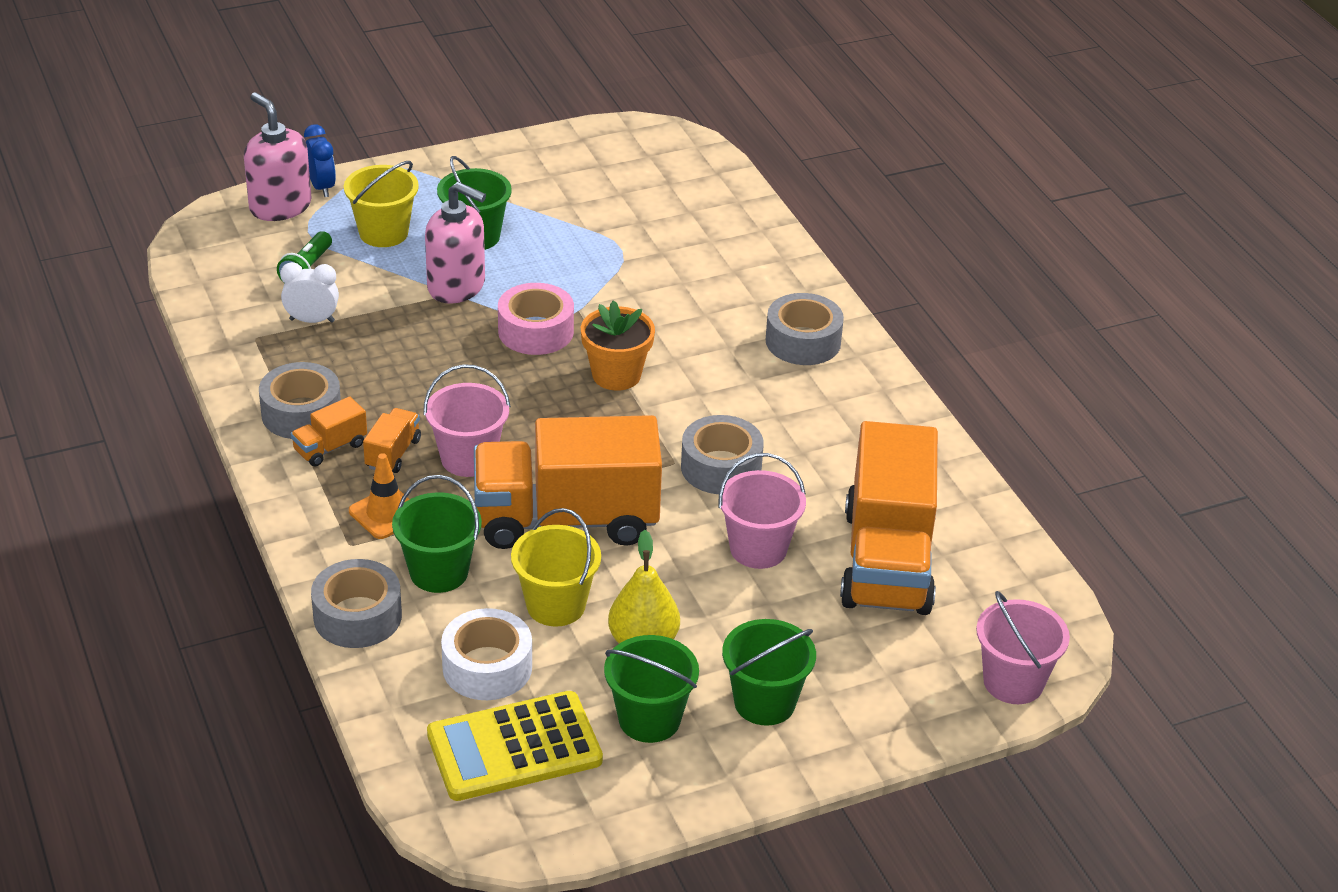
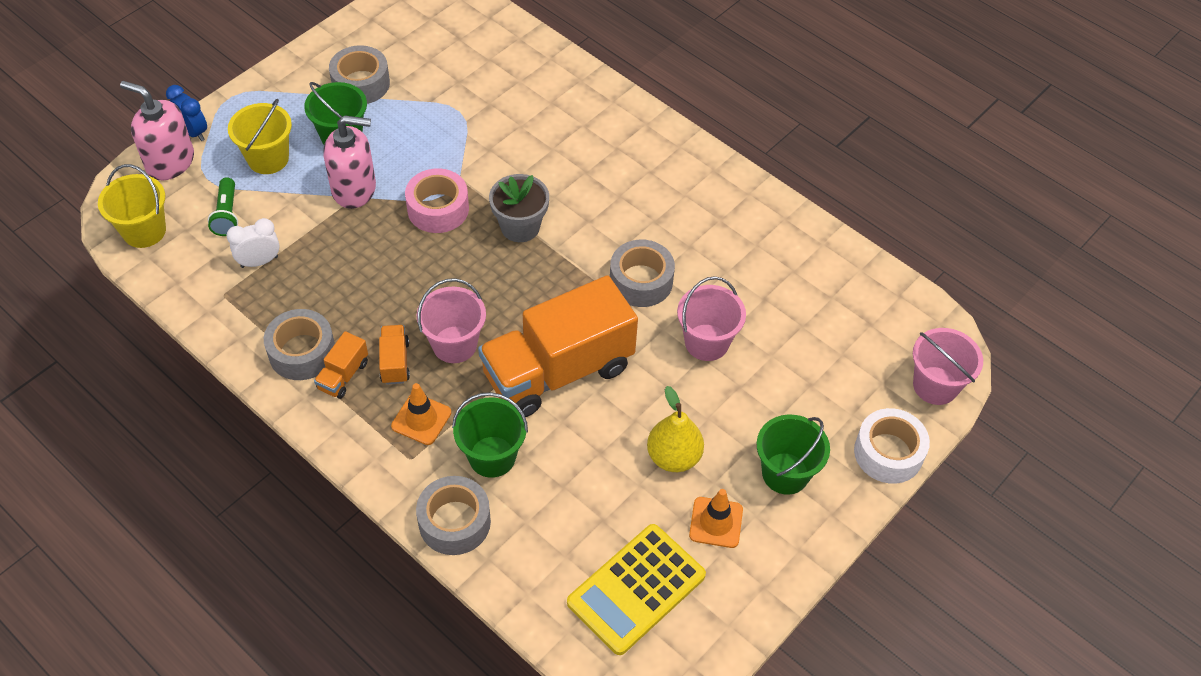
camera: 25 degrees left, 15 degrees up
white tape [441,608,532,700] -> white tape moved to [854,408,930,484]
yellow bucket [511,508,601,627] -> yellow bucket moved to [98,164,166,248]
orange flower pot [581,300,655,391] -> grey flower pot [489,174,549,242]
green bucket [604,635,699,743] -> orange traffic cone [689,489,743,548]
grey tape [766,293,844,365] -> grey tape moved to [329,45,390,104]
orange truck [840,421,938,615] -> none

